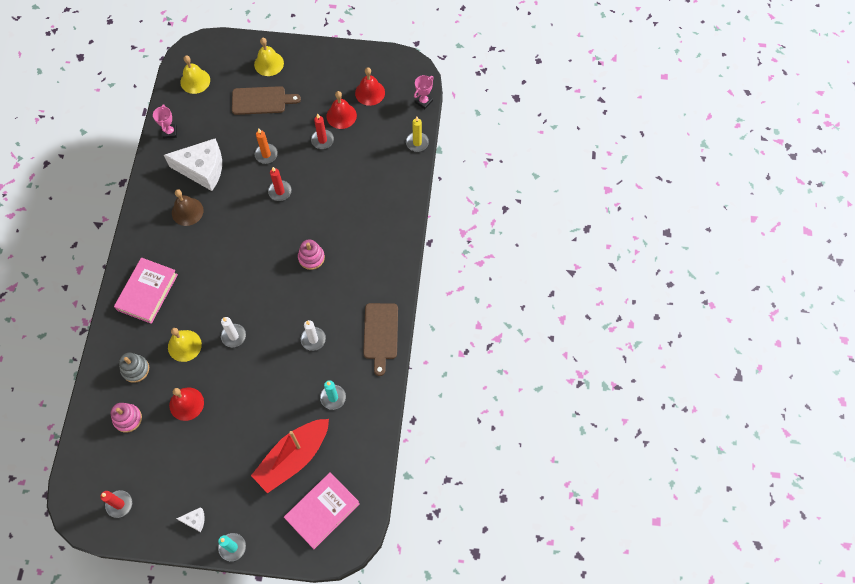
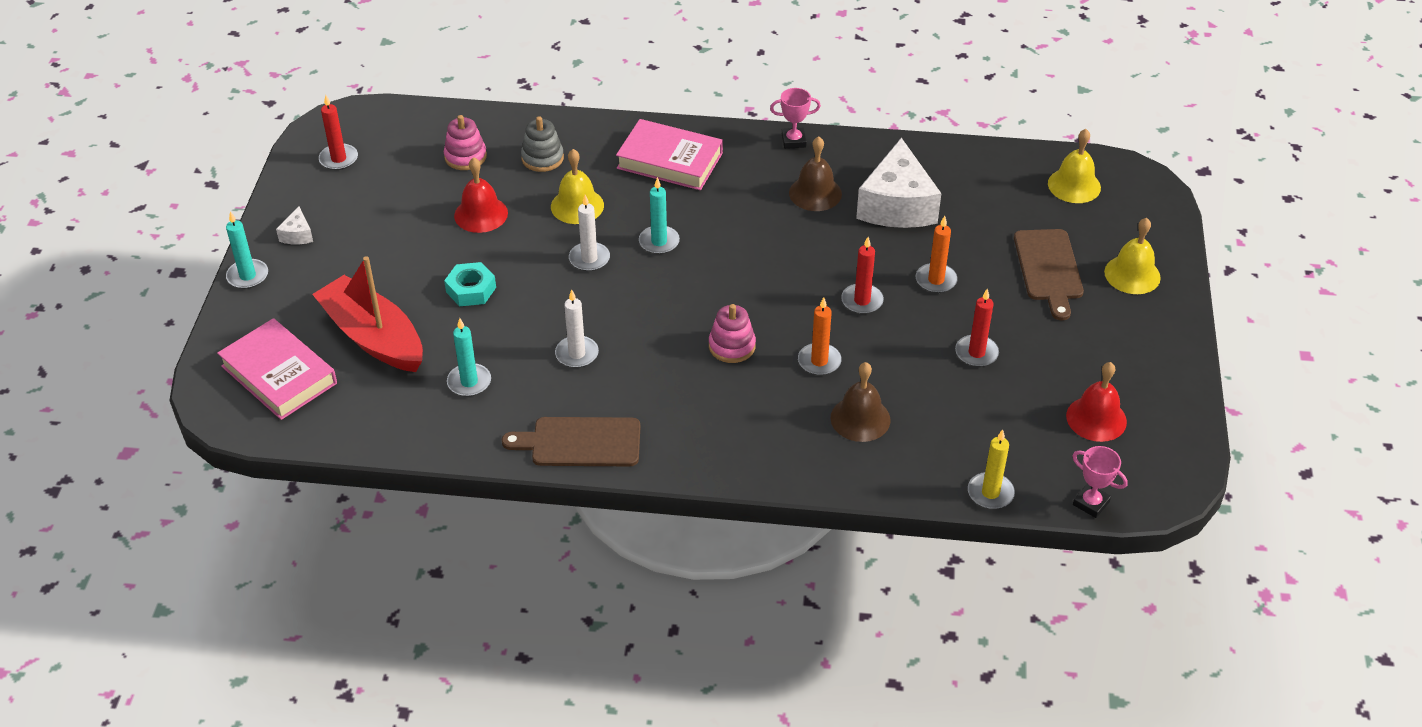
camera: 90 degrees right, 20 degrees down
pink trophy [153,104,177,139] -> pink trophy moved to [770,88,821,149]
red bell [326,91,357,129] -> none
none -> turquoise nut [444,262,496,306]
none -> turquoise candle [639,177,680,254]
none -> orange candle [798,297,842,375]
none -> brown bell [831,362,891,442]

